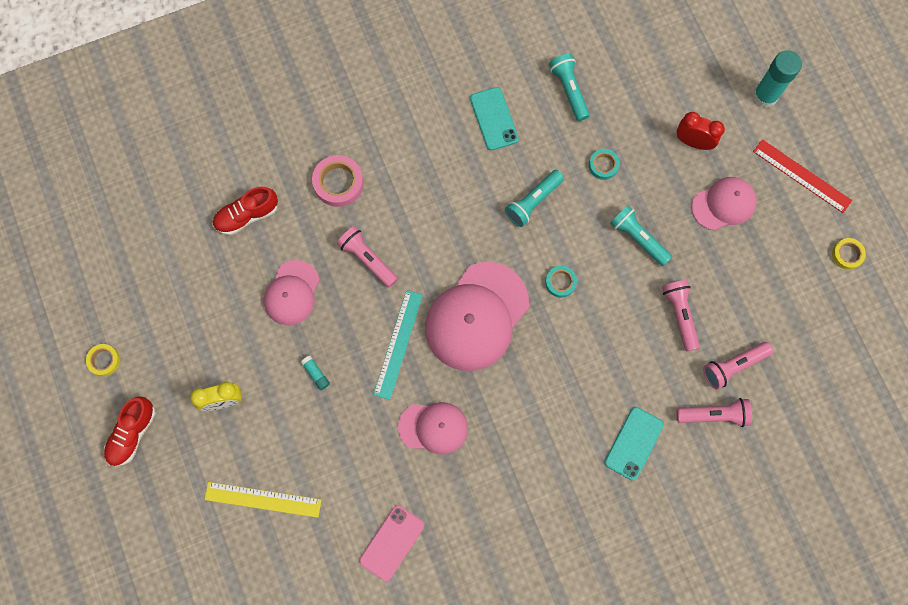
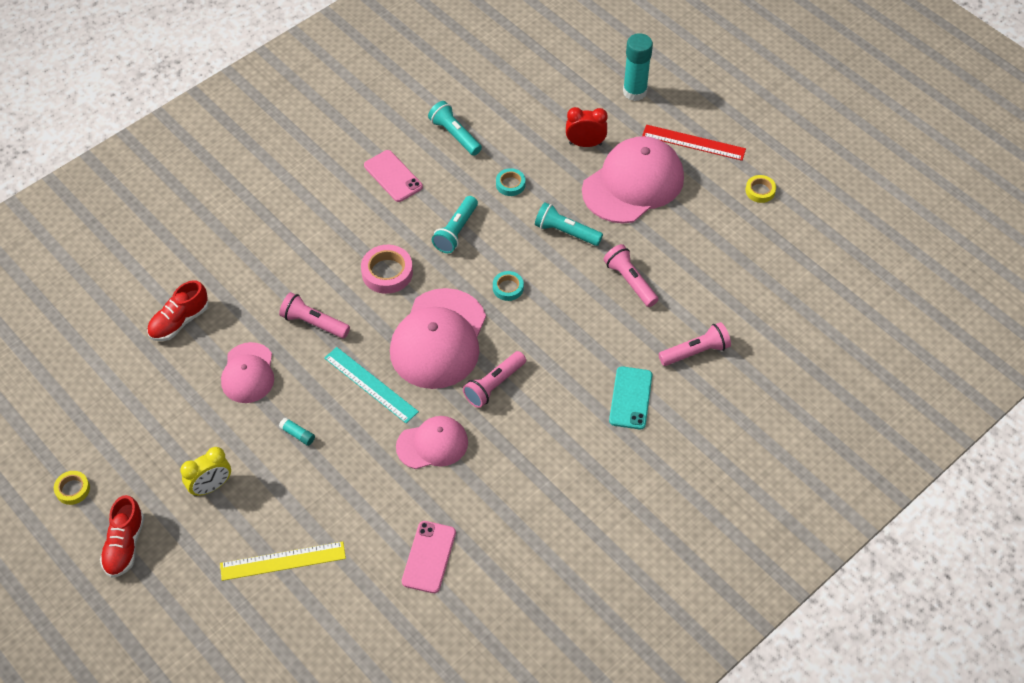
camera: 20 degrees left, 20 degrees down
pink tape [312,155,364,207] -> pink tape moved to [361,245,413,294]
turquoise ruler [373,290,423,400] -> turquoise ruler turned 45 degrees counterclockwise [324,347,419,423]
turquoise phone [470,87,519,151] -> pink phone [364,150,423,202]
pink cap [691,177,757,231] -> pink cap [582,136,684,223], size x1.72
pink flashlight [703,342,773,389] -> pink flashlight moved to [463,351,526,408]

